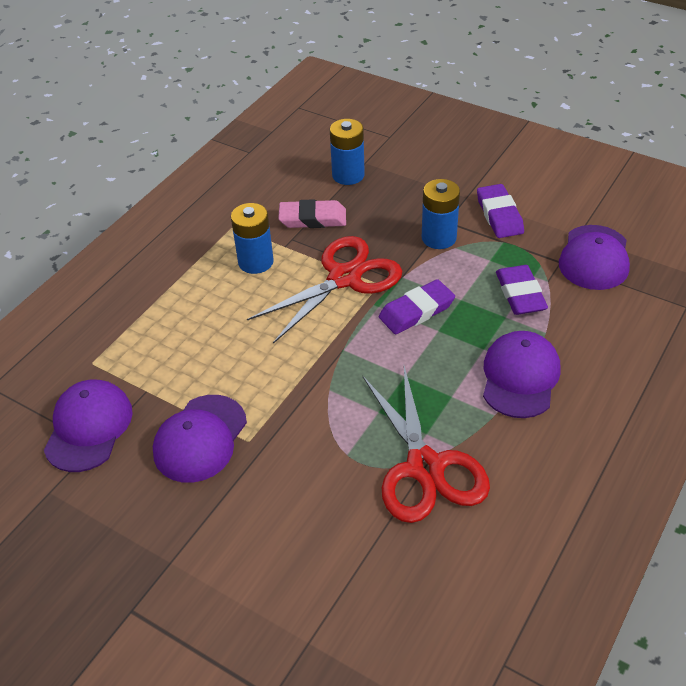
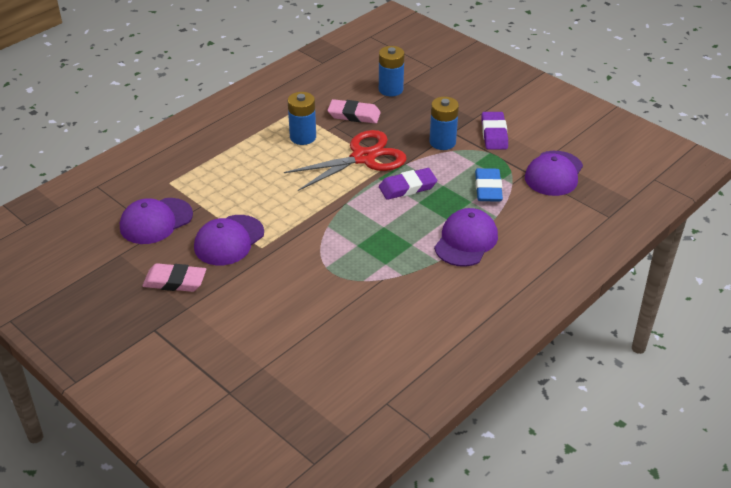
camera: 10 degrees right, 5 degrees down
purple cap [44,380,133,472] -> purple cap turned 150 degrees counterclockwise [120,198,193,244]
red scissors [363,366,490,523] -> none
purple eraser [496,265,548,315] -> blue eraser [475,168,503,202]
none -> pink eraser [142,263,206,292]

